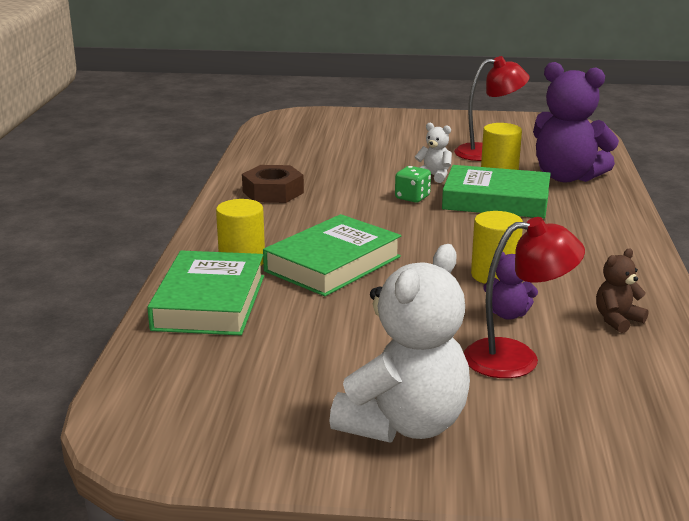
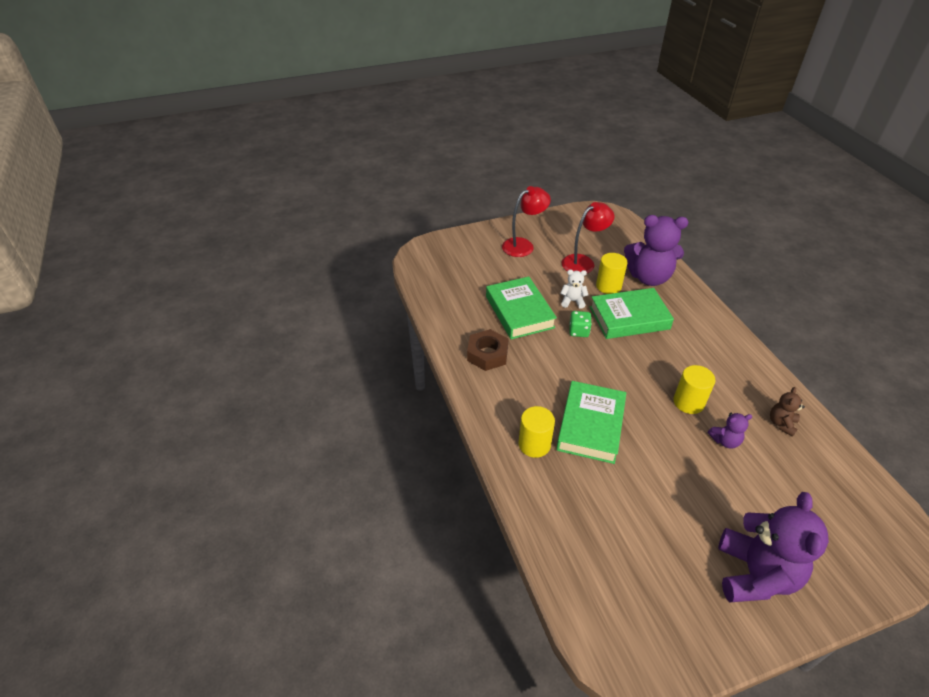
camera: 25 degrees left, 20 degrees up
green book [147,250,264,335] -> green book moved to [486,276,557,339]
white teddy bear [329,244,470,443] -> purple teddy bear [718,492,829,602]
red lamp [464,217,585,378] -> red lamp moved to [502,186,551,257]

